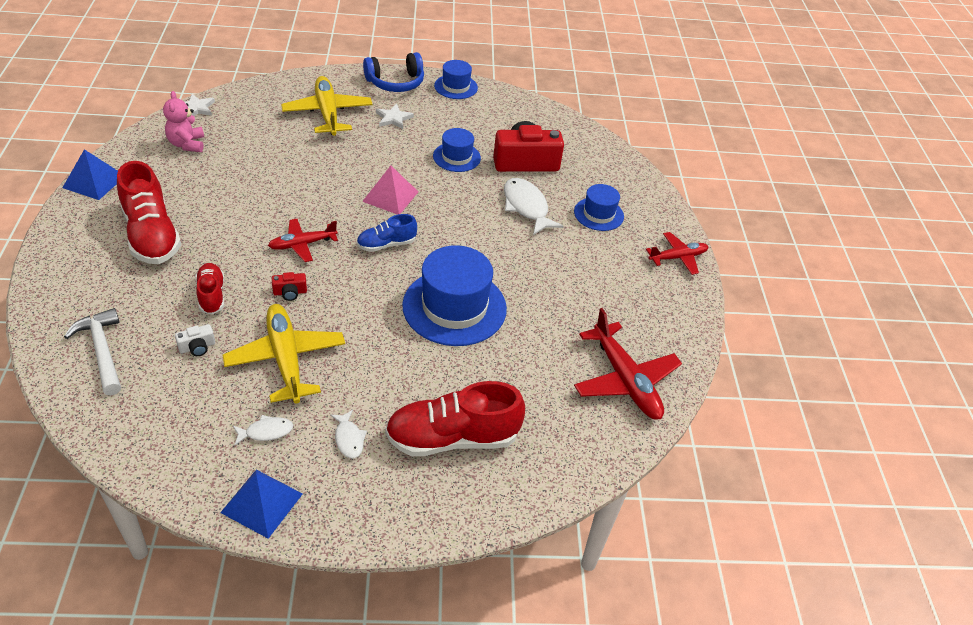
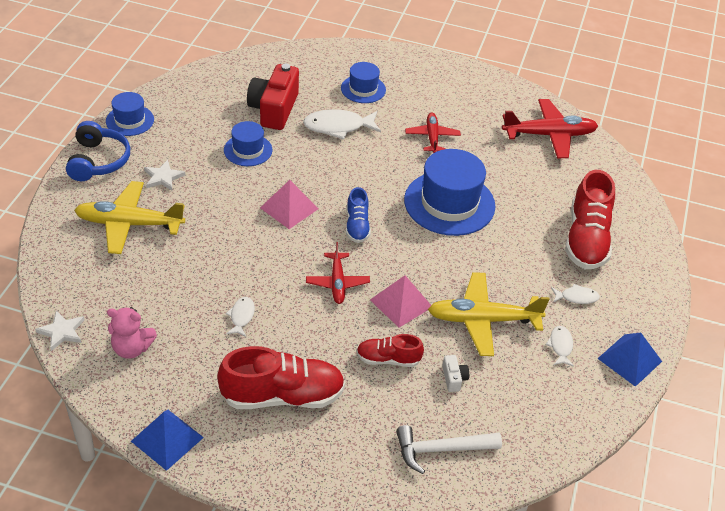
camera: 70 degrees left, 0 degrees up
red camera [272,272,307,301] -> pink pyramid [370,275,431,328]
red plane [646,232,708,275] -> red plane moved to [405,113,461,153]
none -> white fish [226,297,255,337]

